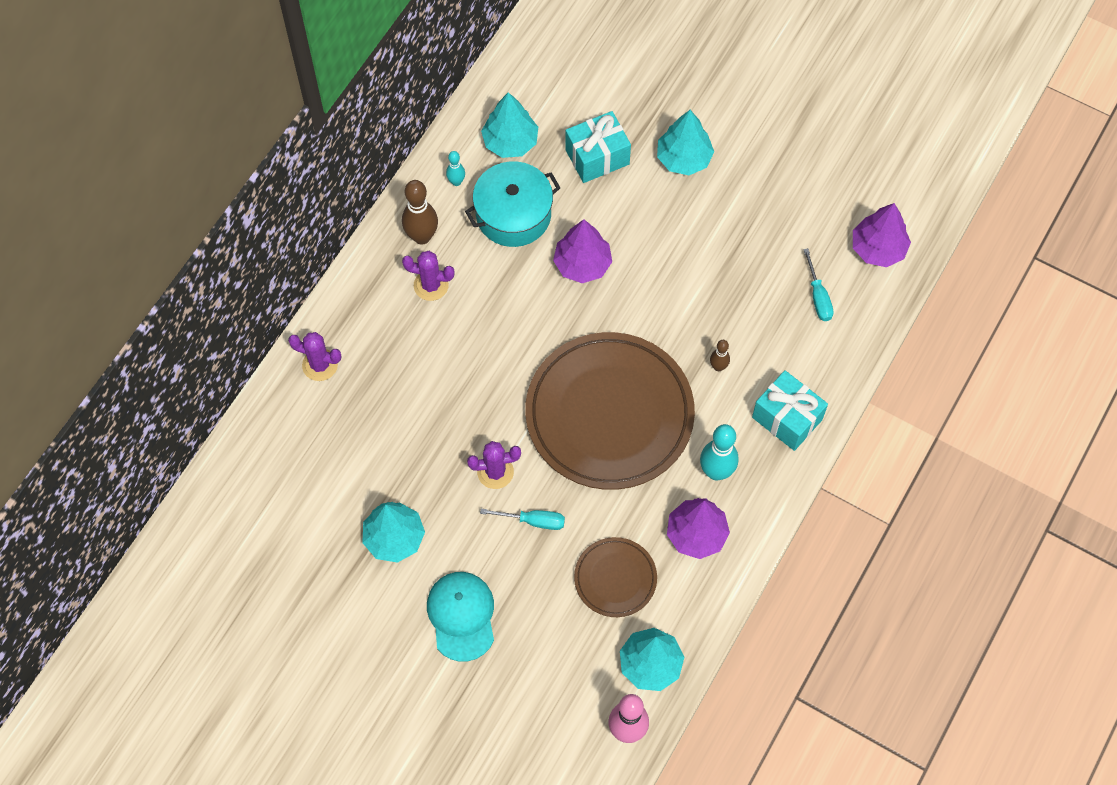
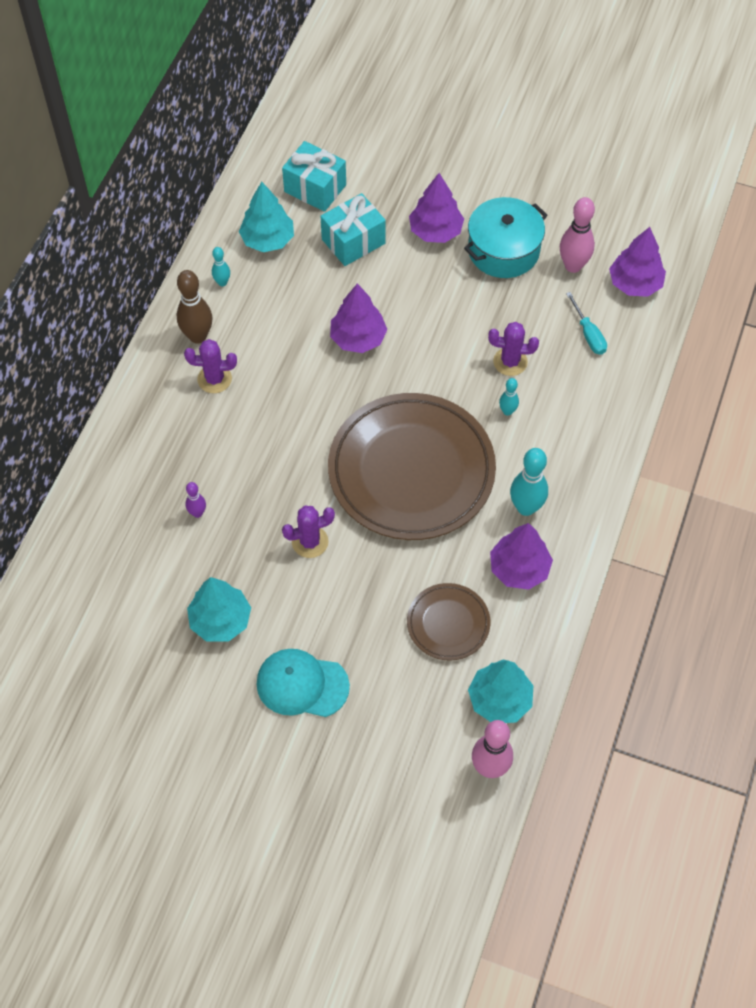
camera: 10 degrees left, 5 degrees down
purple cactus [288,332,341,381] -> purple cactus moved to [488,322,539,376]
turquoise cap [427,572,494,662] -> turquoise cap turned 60 degrees counterclockwise [256,649,350,717]
turquoise pot [465,161,560,247] -> turquoise pot moved to [464,197,548,278]
turquoise screwdriver [480,509,565,530] -> none
turquoise tree [657,110,714,175] -> purple tree [409,173,464,243]
brown bowling pin [710,340,730,371] -> turquoise bowling pin [499,378,519,416]
turquoise gift [752,370,828,451] -> turquoise gift moved to [282,141,346,212]
none -> purple bowling pin [186,482,206,518]
none -> pink bowling pin [560,197,595,273]

